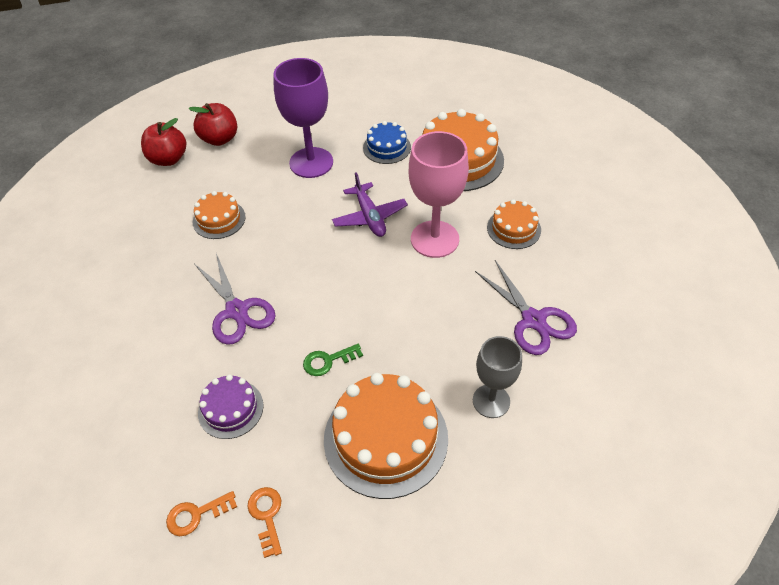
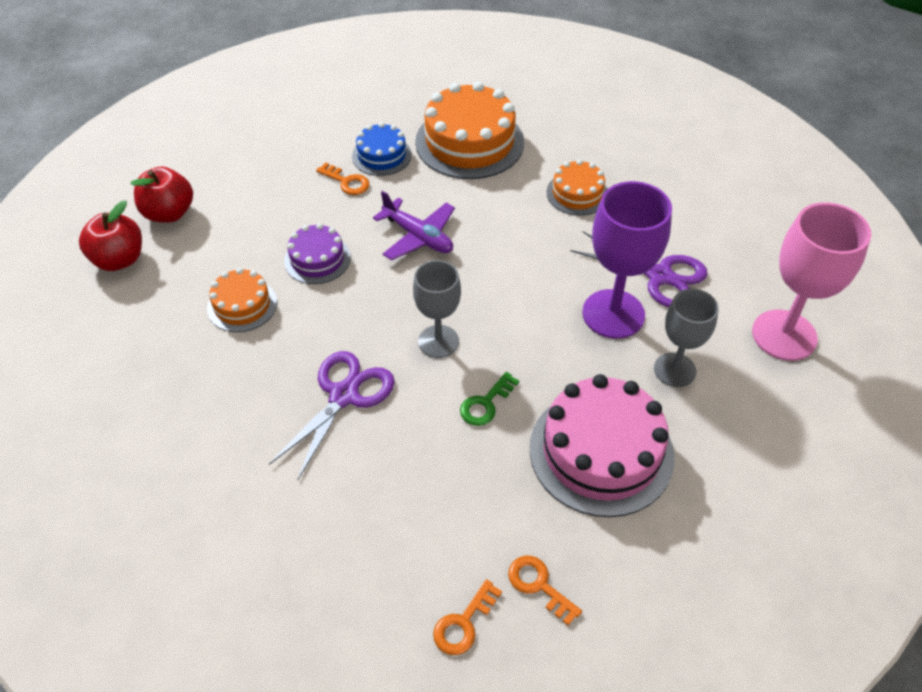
camera: 30 degrees left, 0 degrees up
purple scissors [195,253,275,345] -> purple scissors turned 90 degrees counterclockwise [269,351,395,481]
purple cake [198,374,264,439] -> purple cake moved to [284,223,351,284]
purple goblet [273,58,333,178] -> purple goblet moved to [582,181,672,339]
orange cake [324,373,448,499] -> pink cake [530,374,675,517]
pink goblet [409,131,469,258] -> pink goblet moved to [752,202,871,361]
none -> orange key [316,162,370,195]
none -> grey goblet [413,260,461,358]

